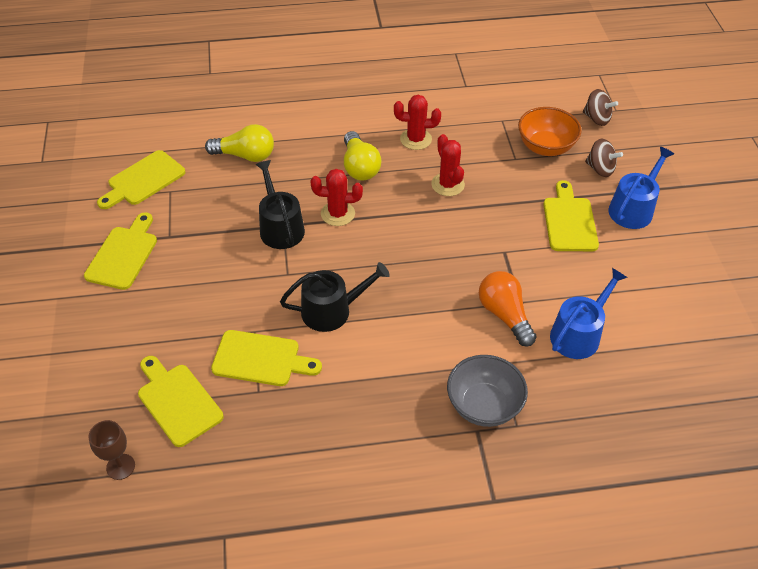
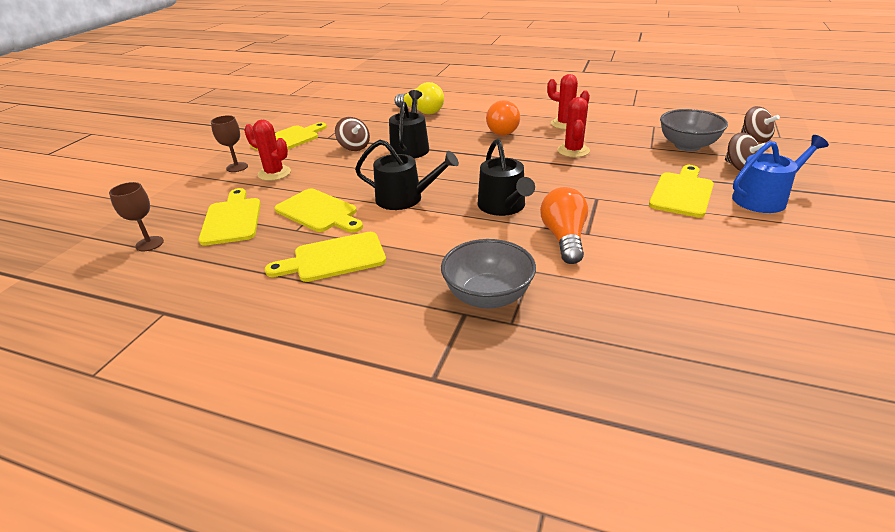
camera: 30 degrees right, 15 degrees down
yellow cutting board [97,150,186,209] -> yellow cutting board moved to [265,232,386,282]
red cactus [311,169,363,226] -> red cactus moved to [244,120,291,181]
yellow light bulb [344,131,381,181] -> orange light bulb [486,100,520,136]
orange bowl [518,107,581,156] -> grey bowl [660,109,728,151]
blue watering can [550,268,628,359] -> none
none -> brown goblet [211,115,248,172]
none -> brown spinning top [335,117,370,151]
none -> black watering can [478,139,535,216]

